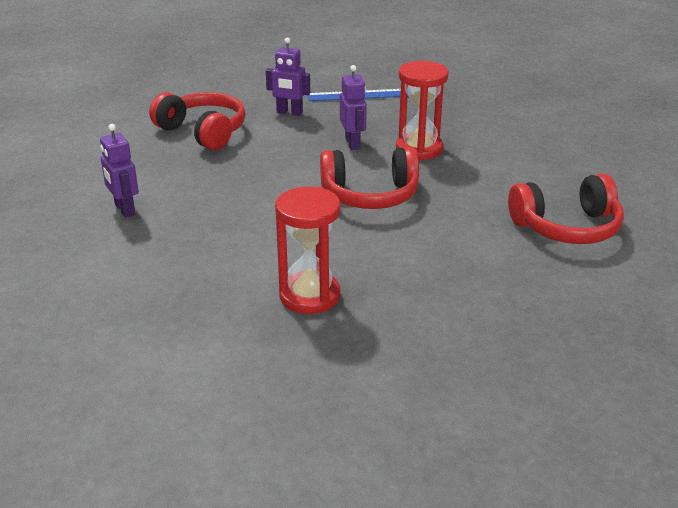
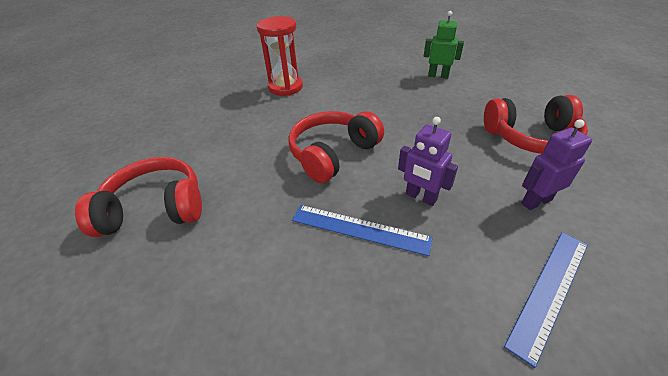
camera: 140 degrees right, 10 degrees up
purple robot [100,124,139,218] -> green robot [424,11,464,79]
red hourglass [396,61,449,161] -> blue ruler [292,205,433,256]
red headphones [508,174,624,244] -> red headphones turned 45 degrees clockwise [75,157,202,237]

